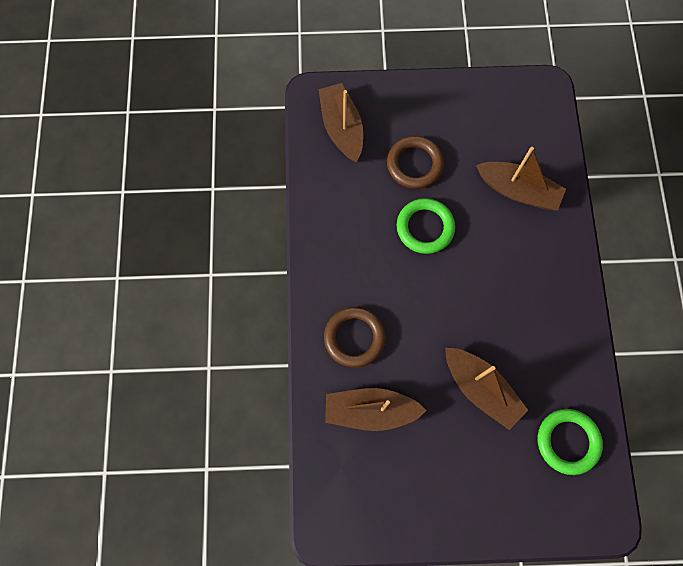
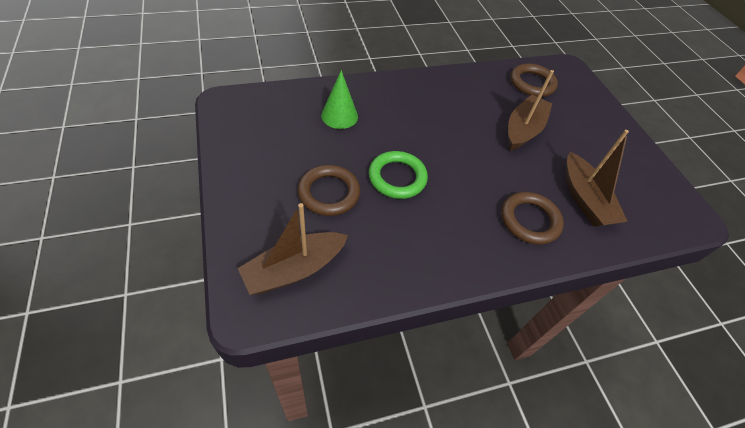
camera: 110 degrees left, 20 degrees down
brown boat [476,147,566,211] -> green cone [321,70,358,129]
green ring [538,409,603,475] -> brown ring [510,63,558,97]

